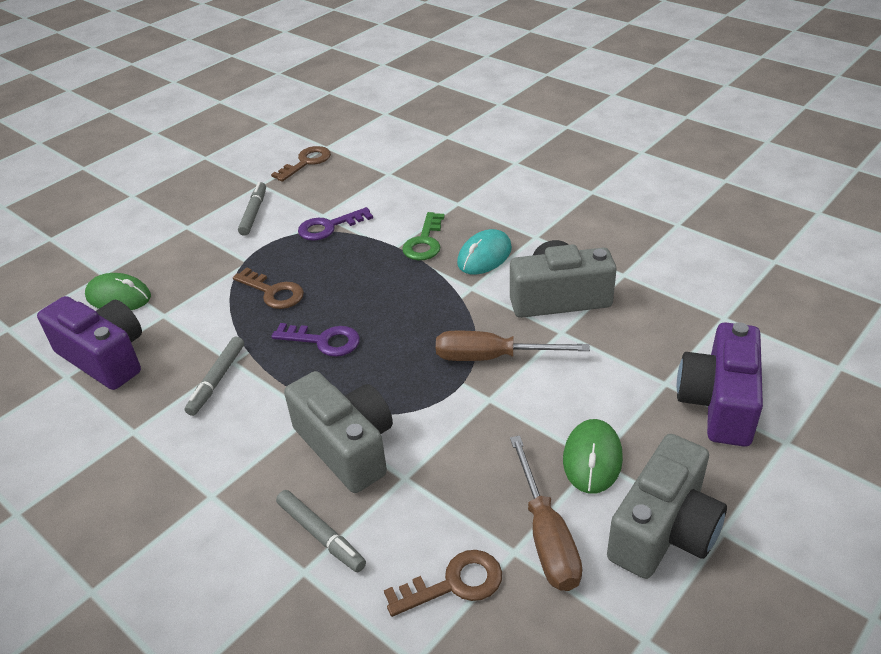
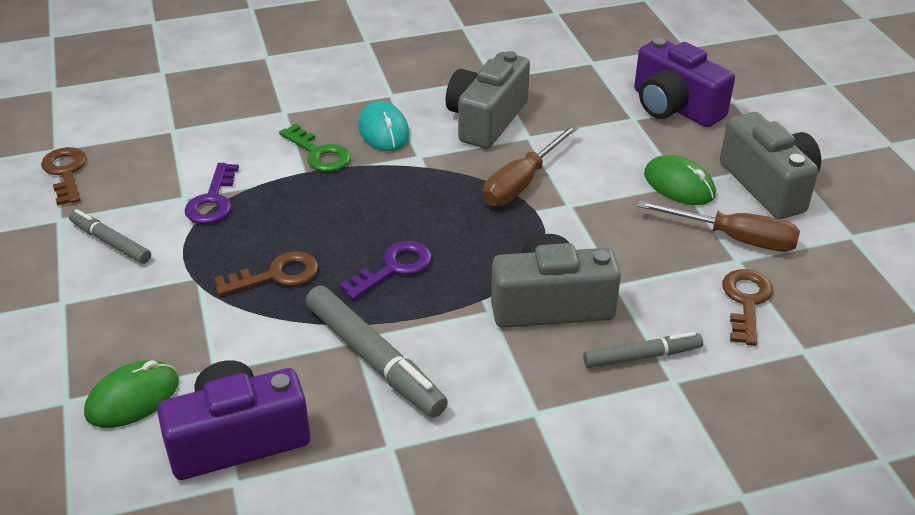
camera: 60 degrees left, 0 degrees up
grey marker [185,337,244,416] -> grey marker [306,286,448,418], size x1.65

